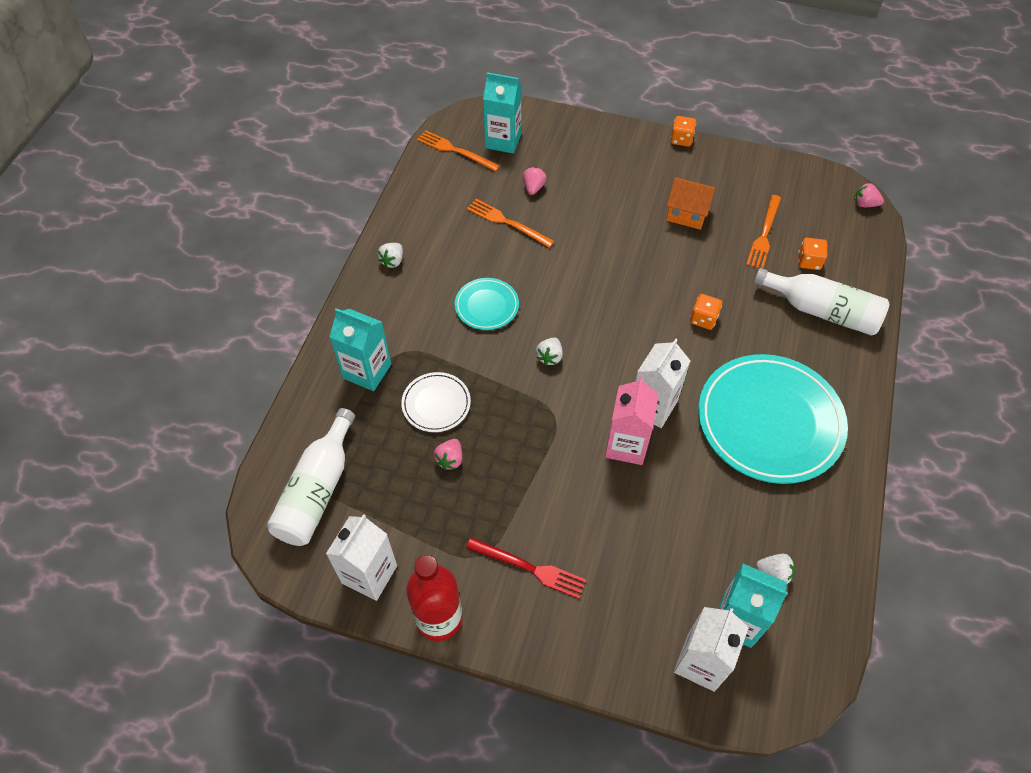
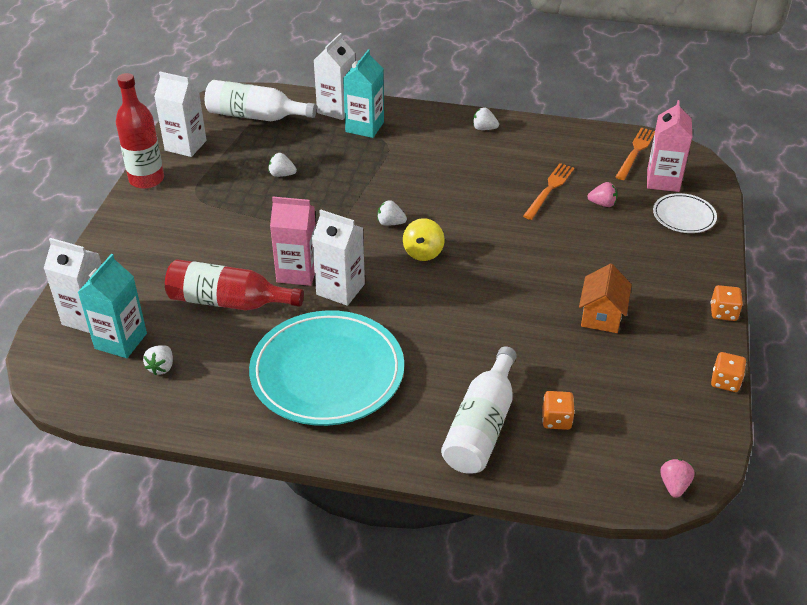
camera: 85 degrees right, 15 degrees down
white plate [401,372,471,432] -> white plate moved to [653,193,717,233]
pink strawberry [434,439,462,470] -> white strawberry [268,153,297,177]
turquoise plate [455,278,519,330] -> none
red fork [466,537,586,599] -> none
turquoise carton [483,72,522,154] -> pink carton [647,100,692,192]
orange dice [690,294,722,330] -> orange dice moved to [711,352,746,392]
orange fork [746,195,781,269] -> none
none -> red bottle [165,259,304,310]
none -> white carton [314,33,355,120]
none -> yellow spinning top [403,218,445,261]

